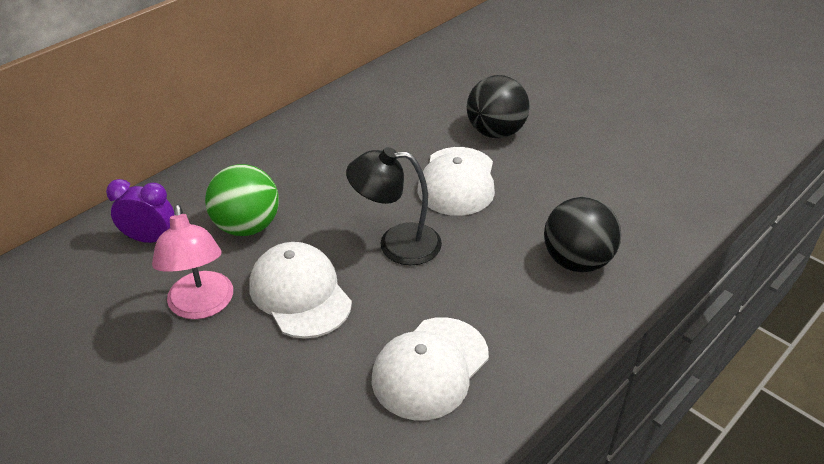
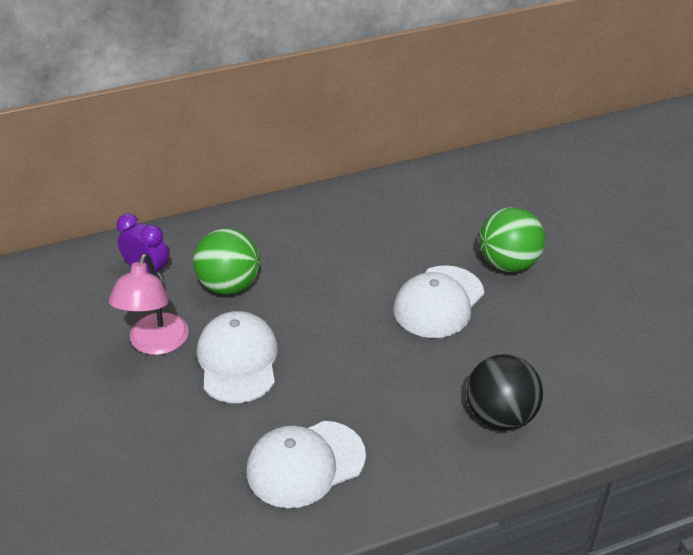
camera: 25 degrees right, 0 degrees up
black lamp [346,147,442,265] -> none
black ball [467,75,529,138] -> green ball [479,207,545,272]

